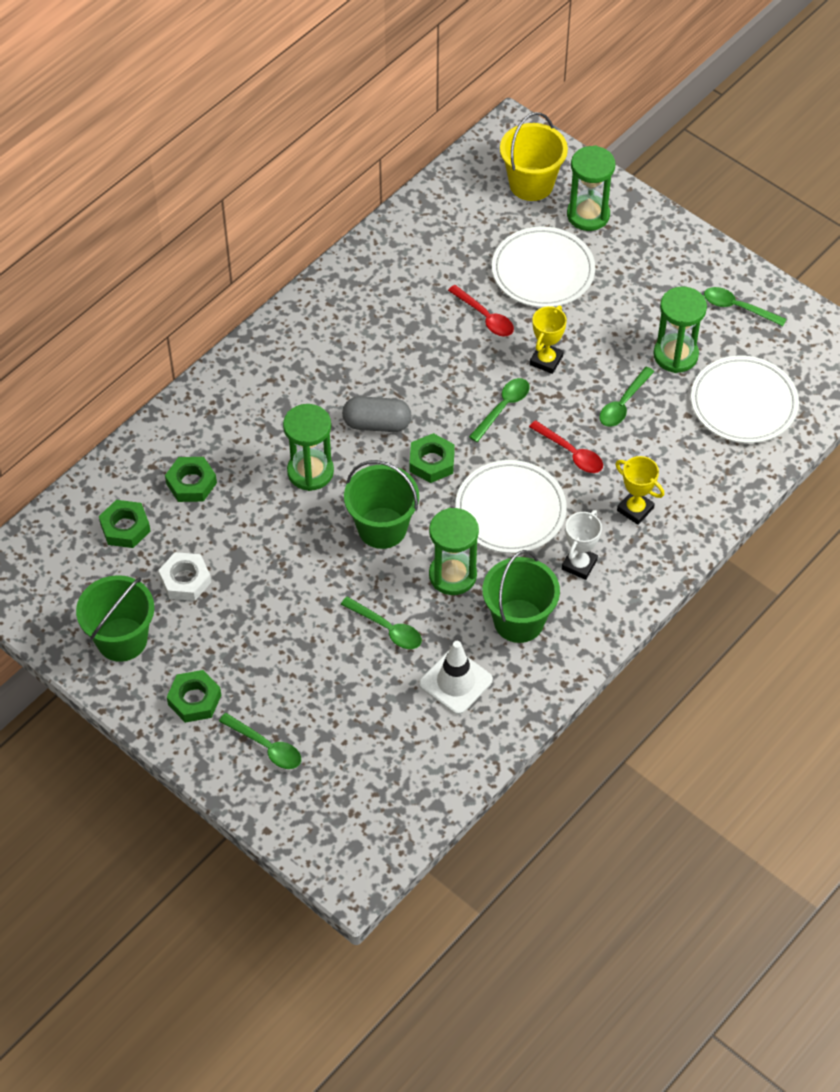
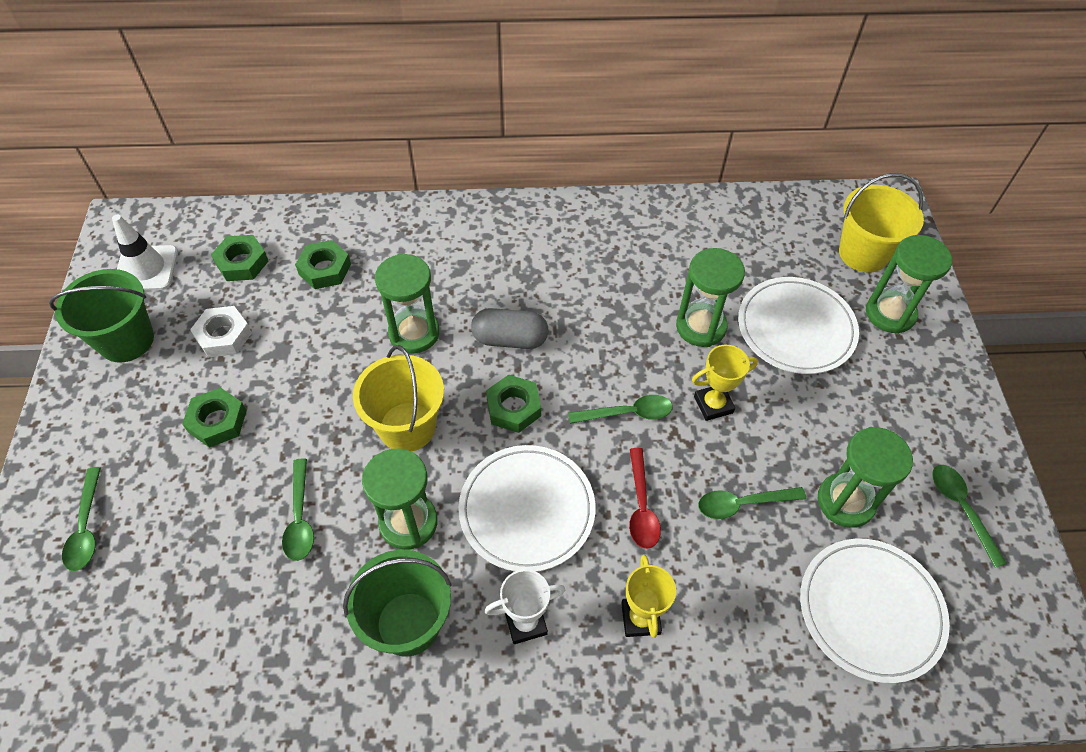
camera: 45 degrees right, 0 degrees up
green nut [167,670,221,723] -> green nut moved to [182,387,247,448]
grey capsule [342,396,412,432] -> grey capsule turned 45 degrees counterclockwise [471,308,549,349]
green bucket [344,460,419,549] -> yellow bucket [353,345,444,451]
white traffic cone [419,641,493,715] -> white traffic cone moved to [112,215,178,291]
red spoon [448,285,514,337] -> green hourglass [676,248,745,347]

